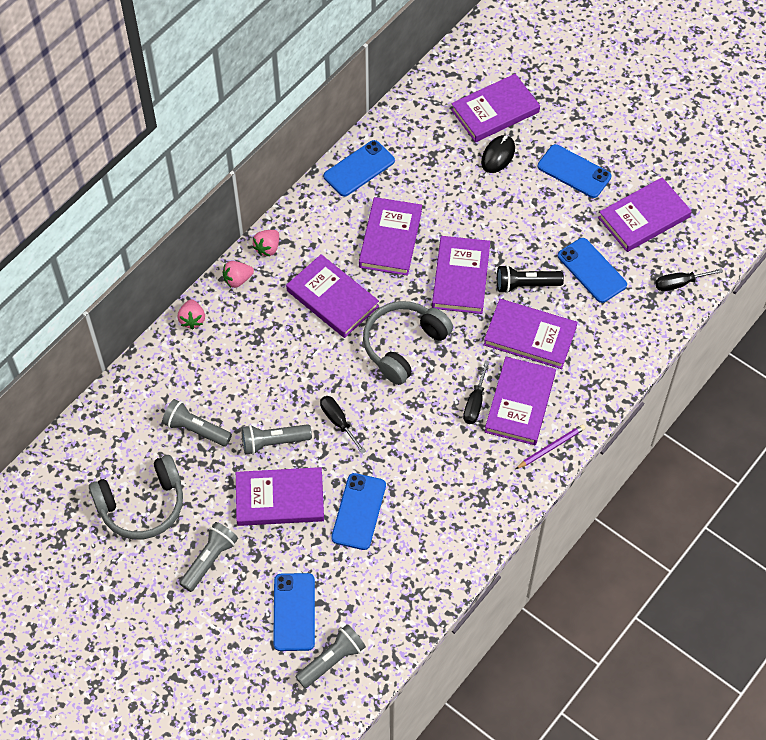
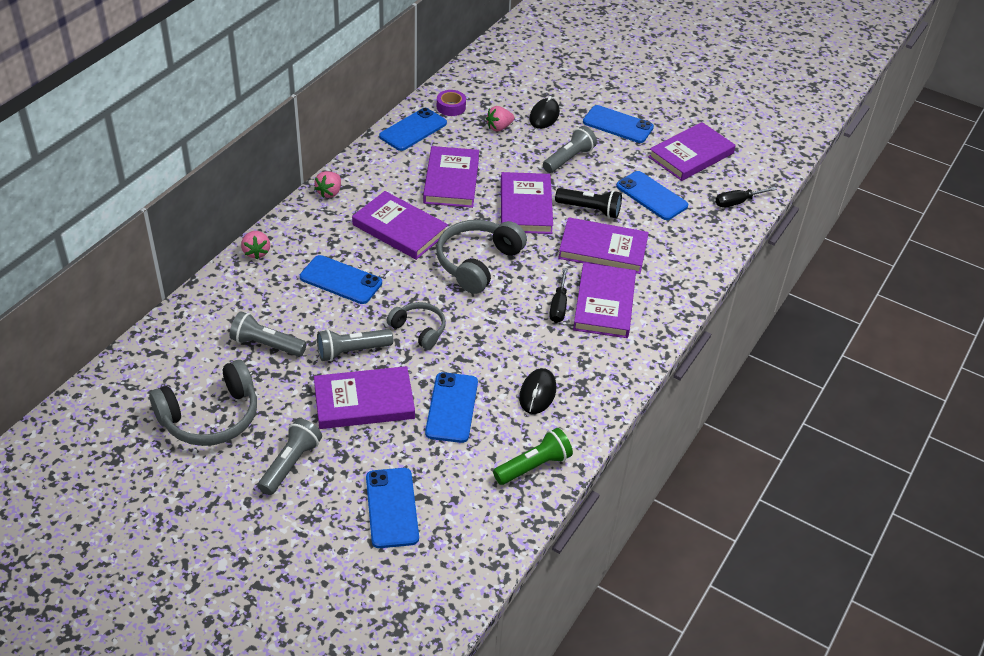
camera: 10 degrees left, 15 degrees down
pink strawberry [222,261,254,288] -> pink strawberry moved to [486,106,514,131]
grey flashlight [296,624,366,688] -> grey flashlight moved to [543,126,597,173]
black screwdriver [320,396,366,454] -> grey headphones [386,302,446,350]
purple book [451,74,540,142] -> none
black flashlight [497,265,564,293] -> black flashlight turned 150 degrees counterclockwise [555,188,622,218]
purple pencil [516,424,586,469] -> none
none -> blue phone [300,255,382,304]
none -> purple tape [437,90,466,116]
none -> green flashlight [493,428,573,485]
none -> black mouse [519,368,556,414]

